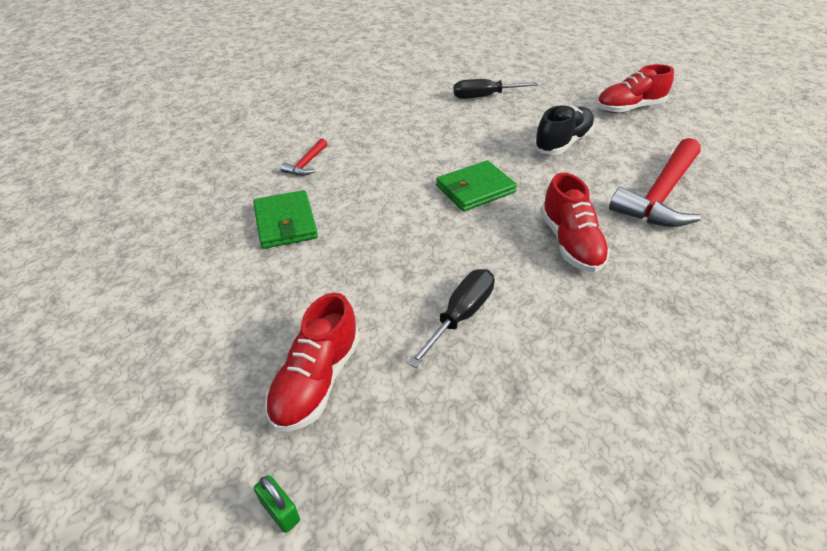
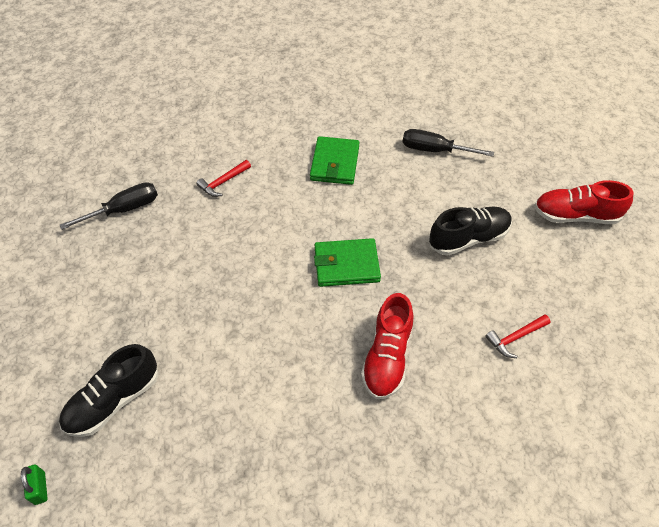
camera: 25 degrees right, 10 degrees up
green wallet [253,190,318,249] -> green wallet moved to [310,136,360,185]
red shoe [265,293,360,432] -> black shoe [59,344,159,437]
black screwdriver [408,269,495,368] -> black screwdriver moved to [60,182,158,230]
red hammer [609,138,701,227] -> red hammer [485,315,550,358], size x0.45

